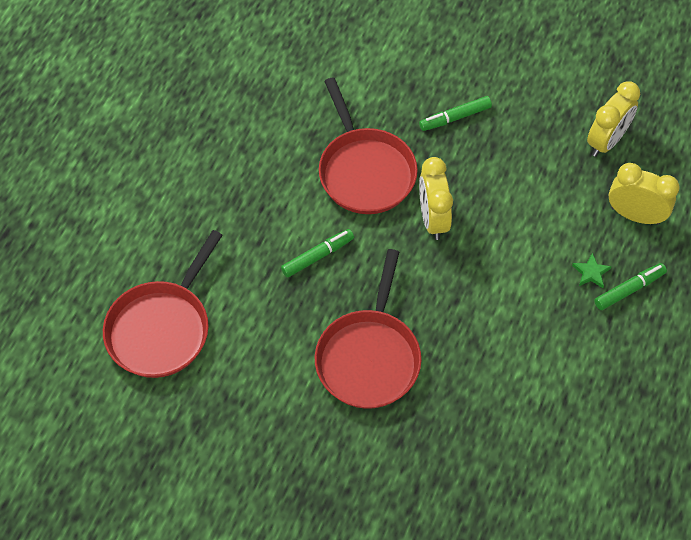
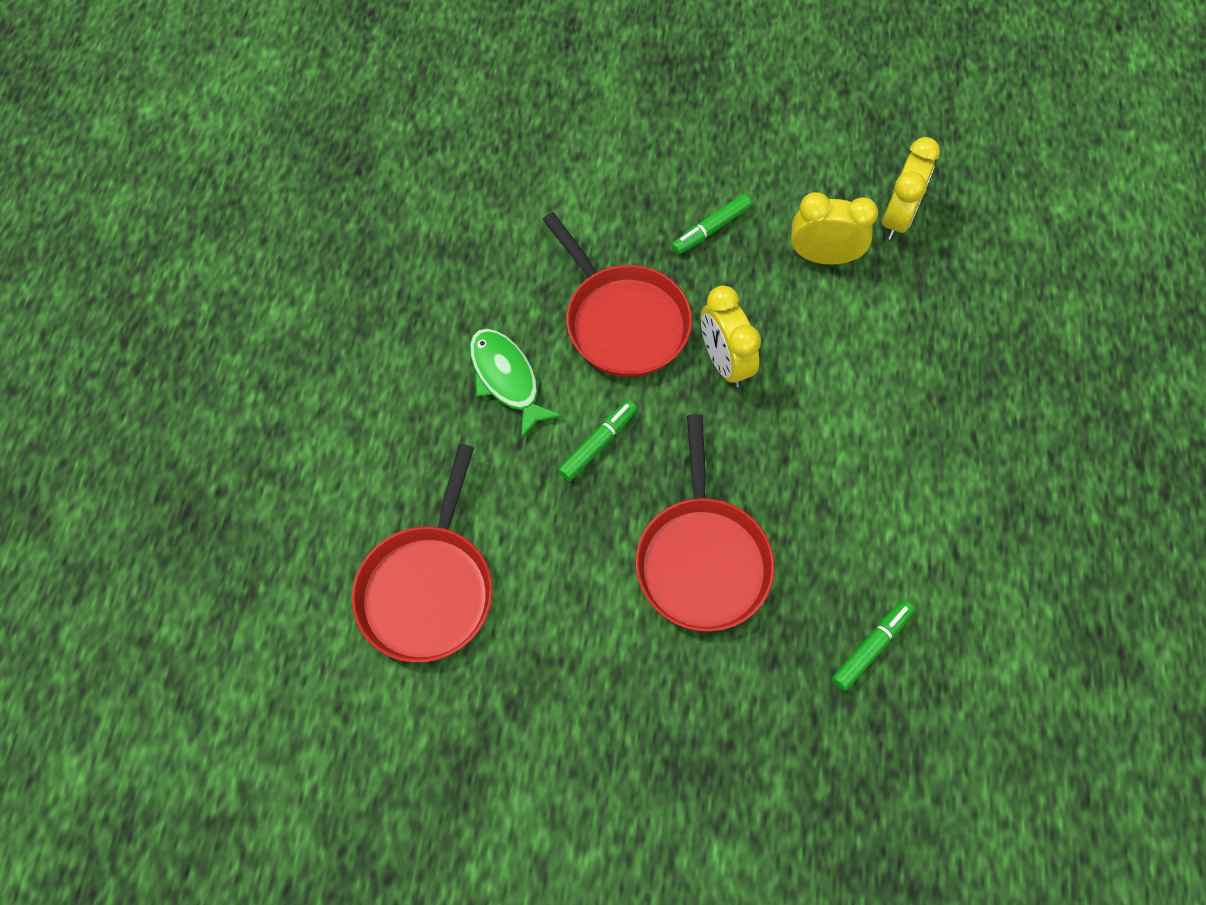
camera: 15 degrees left, 5 degrees up
green star [572,253,612,288] -> none
green marker [594,263,667,310] -> green marker moved to [832,600,914,691]
yellow clock [609,163,680,225] -> yellow clock moved to [791,192,878,265]
none -> green fish [469,328,562,439]

